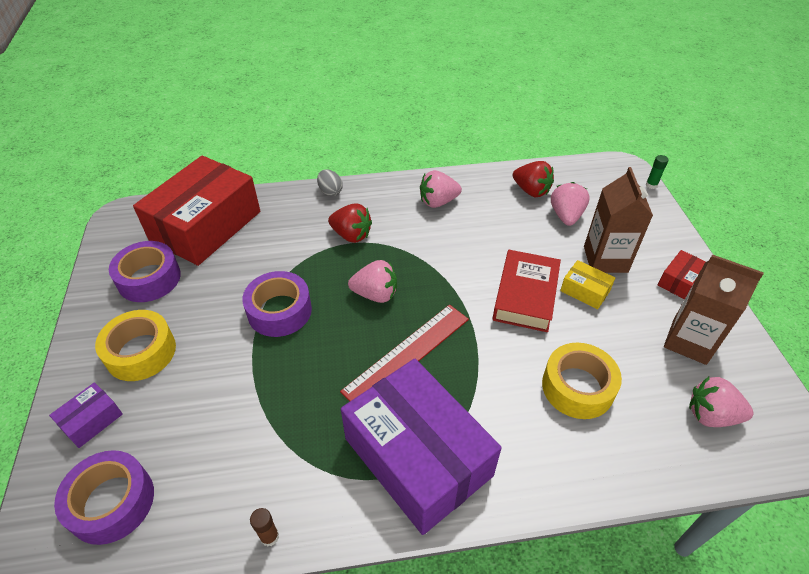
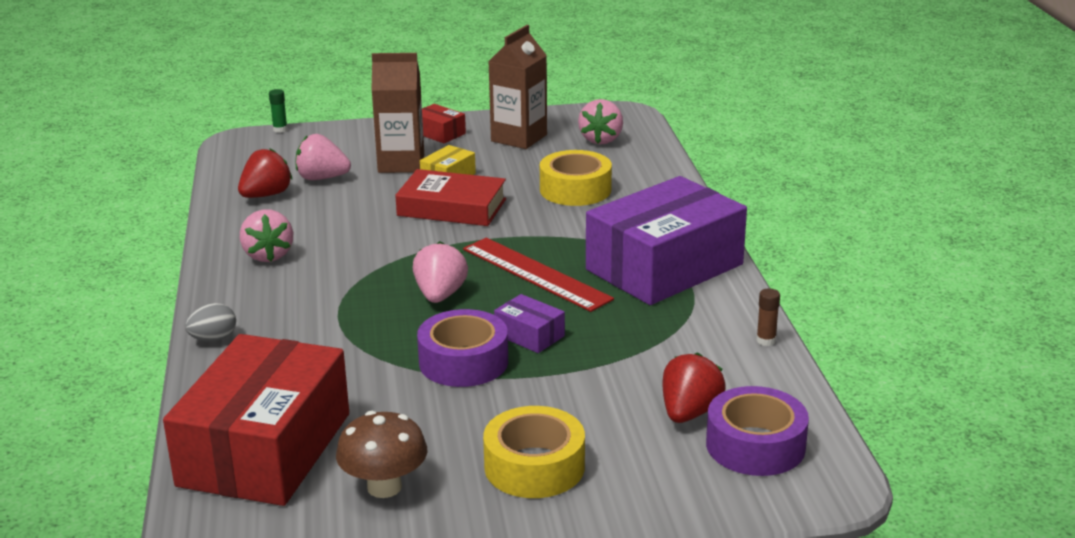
camera: 90 degrees left, 20 degrees down
purple box [49,382,123,448] -> purple box moved to [494,294,565,353]
purple tape [109,241,181,302] -> brown mushroom [336,411,427,498]
red box [133,156,260,266] -> red box turned 75 degrees clockwise [163,334,349,506]
red strawberry [328,203,372,243] -> red strawberry moved to [663,352,726,423]

